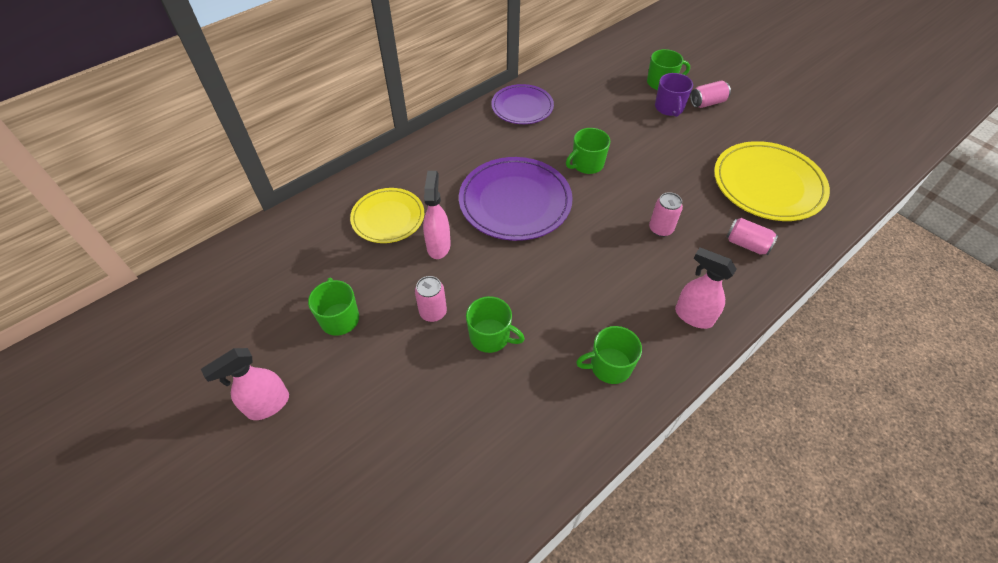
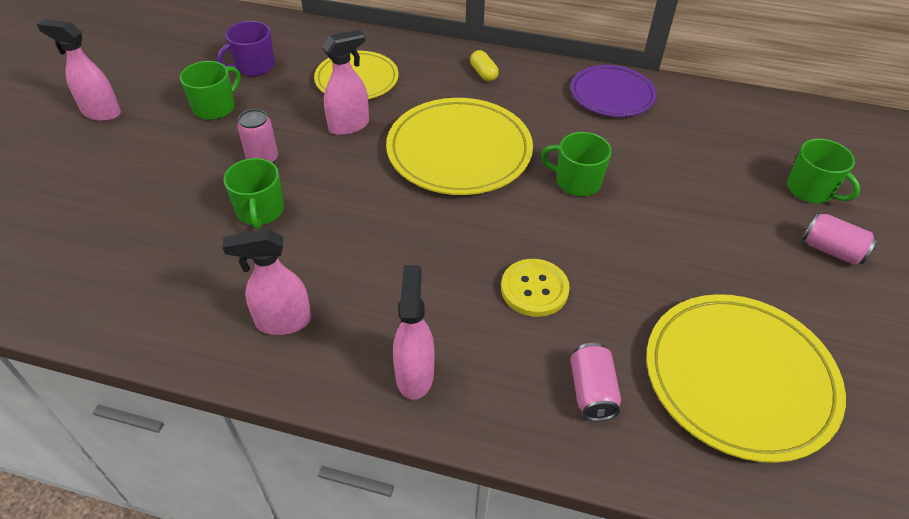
camera: 55 degrees right, 5 degrees down
purple plate [459,157,573,241] -> yellow plate [386,98,533,195]
green mug [576,326,642,384] -> pink spray bottle [223,229,312,335]
pink can [649,192,683,237] -> yellow button [501,259,570,317]
purple mug [655,73,693,117] -> purple mug moved to [217,21,275,76]
none -> yellow capsule [470,50,499,82]

